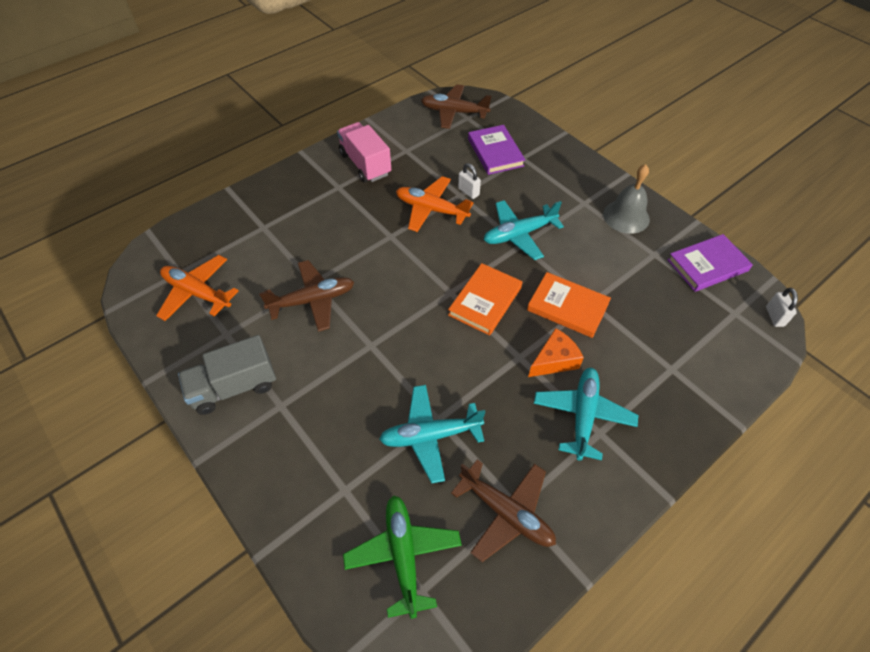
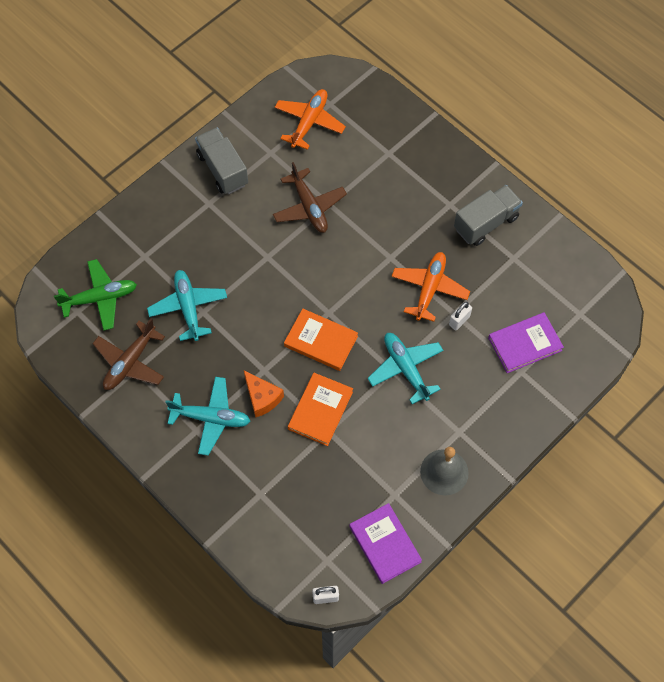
camera: 85 degrees right, 10 degrees up
pink truck [337,122,391,183] -> grey truck [454,185,523,246]
brown plane [421,84,491,129] -> none

